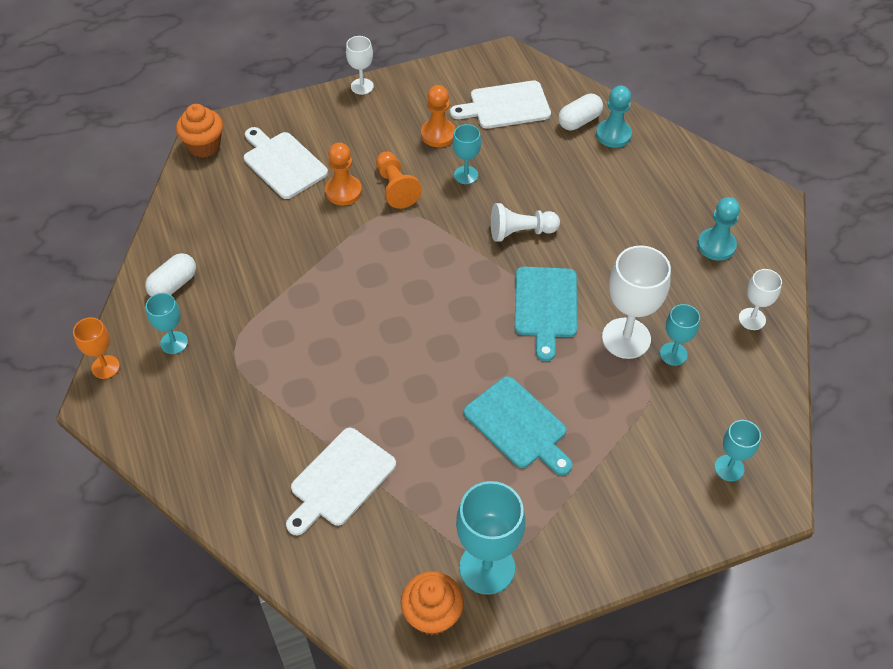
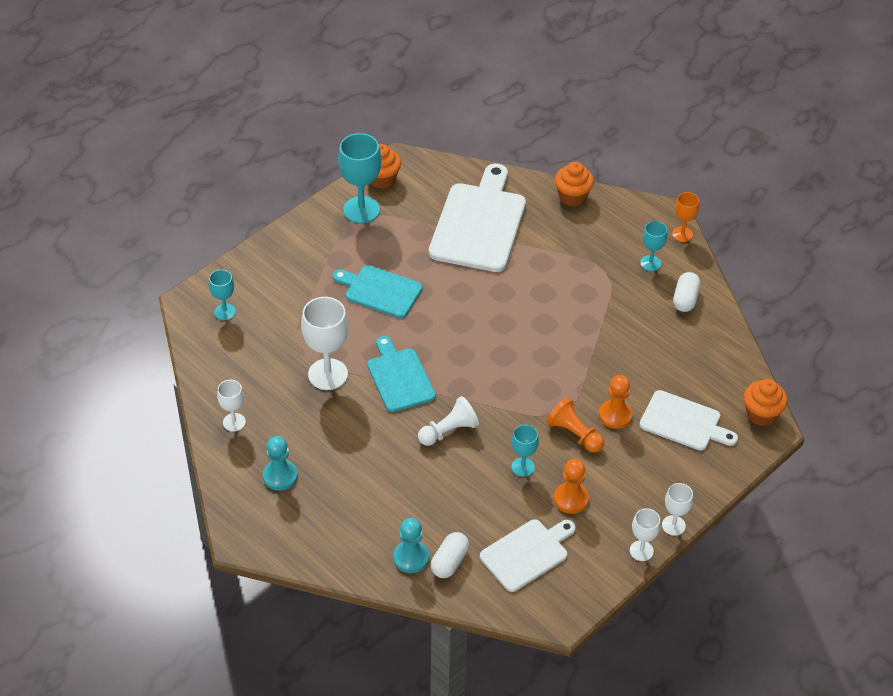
camera: 155 degrees right, 5 degrees down
white cutting board [286,428,396,535] -> white cutting board [429,164,526,272], size x1.65
turquoise goblet [660,304,700,366] -> none
none -> orange cupcake [555,162,594,207]
none -> white goblet [630,508,660,561]

